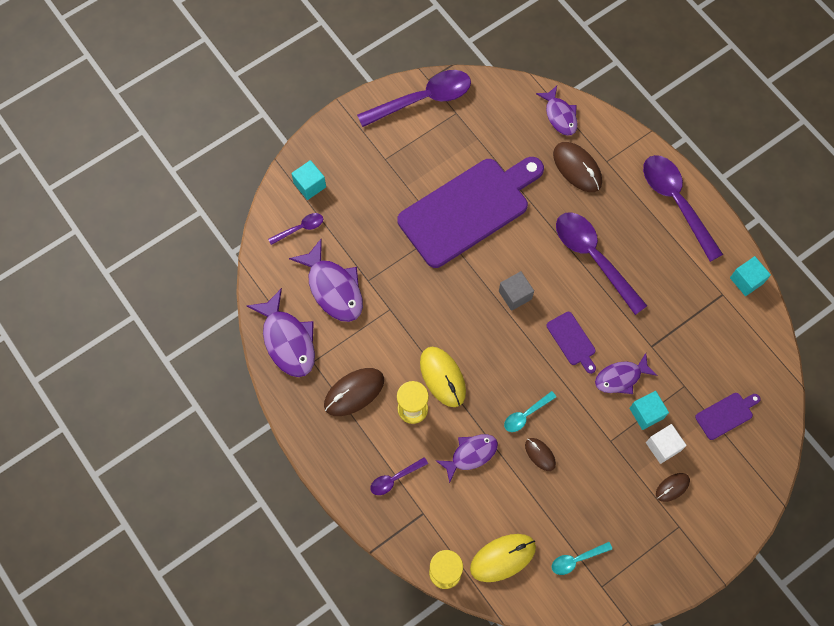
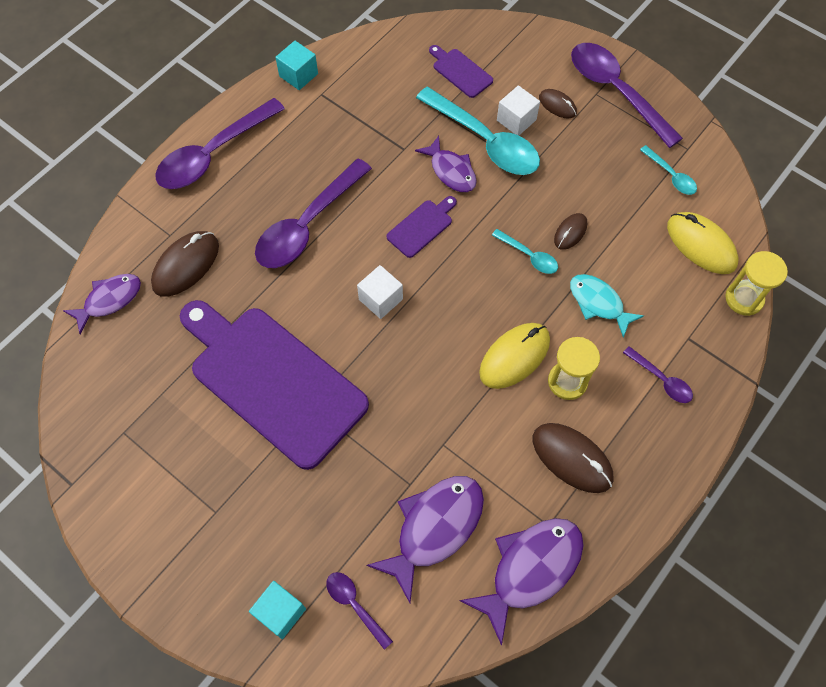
camera: 105 degrees left, 5 degrees down
purple spoon [357,70,471,127] -> purple spoon moved to [571,43,683,148]
purple fish [436,434,498,483] -> turquoise fish [570,274,644,338]
grey cube [499,271,534,311] -> white cube [357,265,403,319]
turquoise cube [629,391,669,430] -> turquoise spoon [416,87,540,175]

